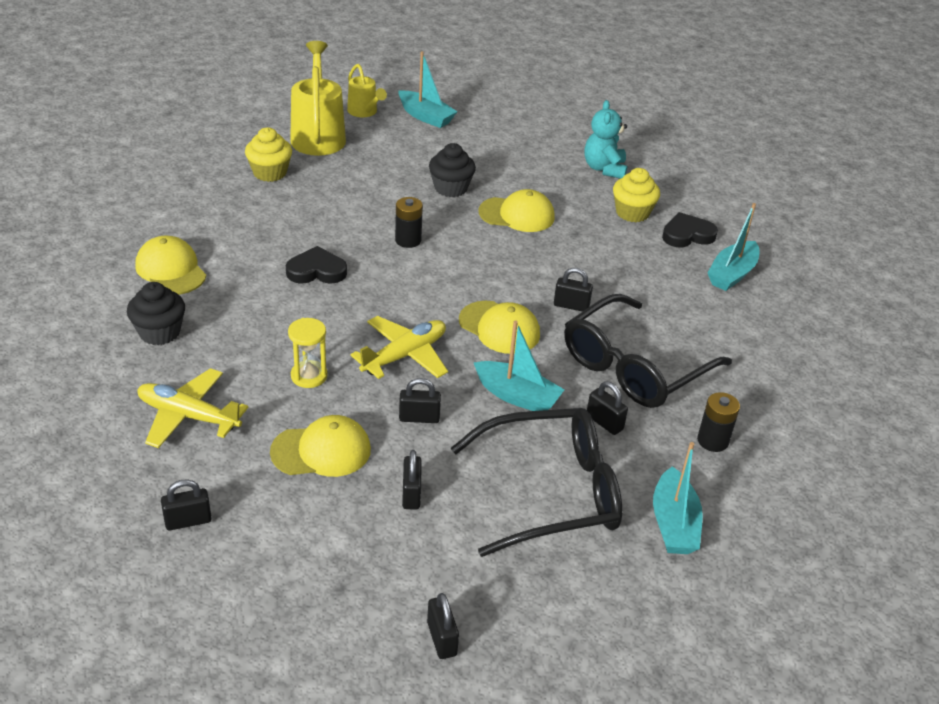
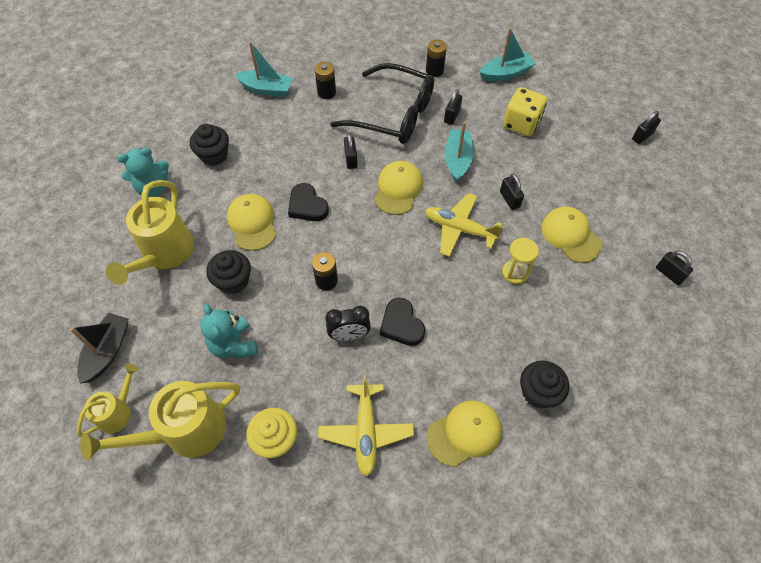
camera: 110 degrees left, 20 degrees up
yellow cap [135,236,206,295] -> yellow cap turned 150 degrees counterclockwise [427,400,502,467]
yellow plane [138,368,249,448] -> yellow plane moved to [318,374,414,476]
turquoise boat [398,51,458,128] -> black boat [70,313,129,384]
black padlock [402,450,422,509] -> none
black glasses [451,408,622,557] -> yellow dice [503,87,547,136]
yellow cupcake [613,168,660,222] -> black cupcake [190,124,229,166]
black heart [662,212,718,247] -> black heart moved to [288,183,329,221]
none -> yellow watering can [106,180,194,285]
none -> turquoise teddy bear [200,304,258,359]
none -> black battery [315,62,336,99]
none -> black clock [326,306,371,341]

